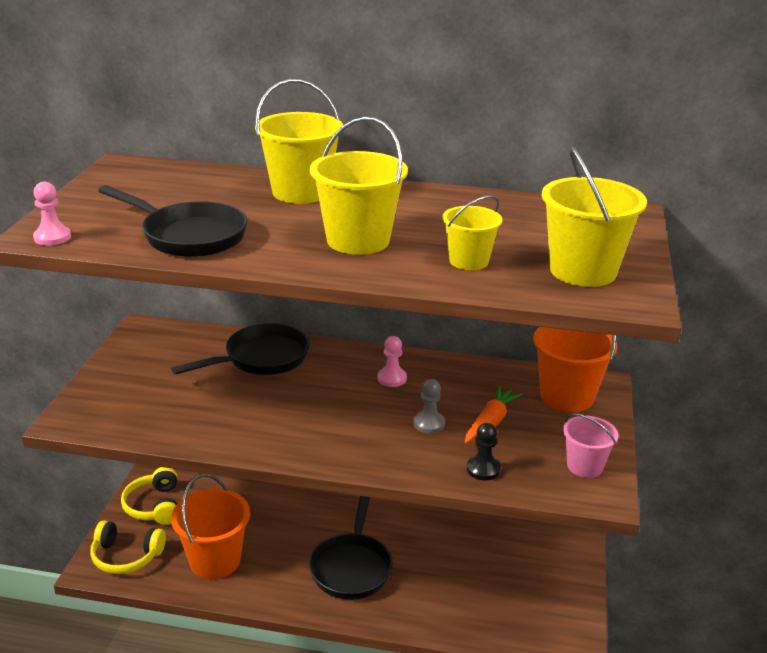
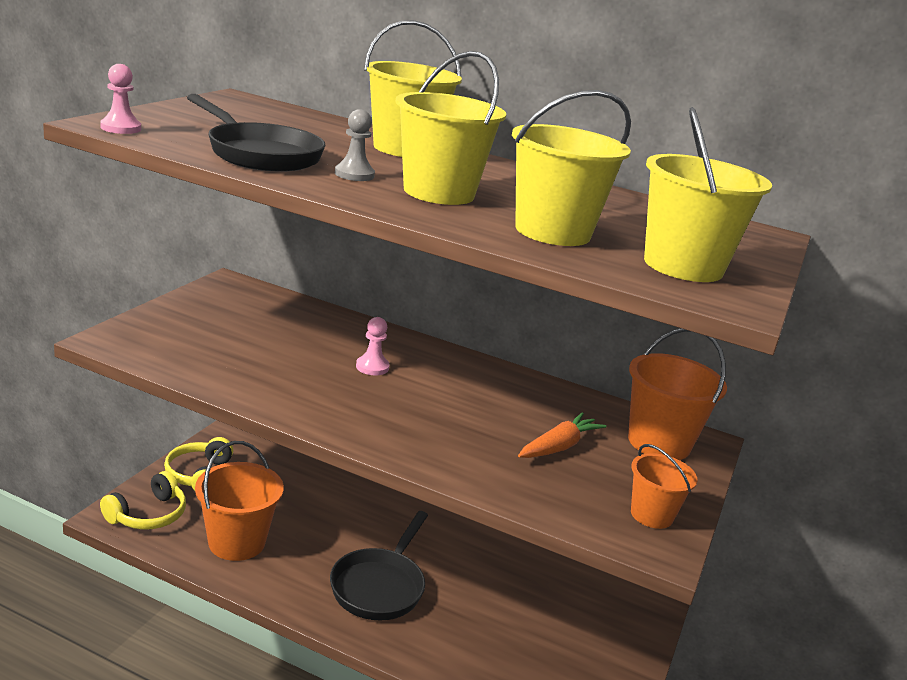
camera: 10 degrees right, 5 degrees down
yellow headphones [90,520,166,574] -> yellow headphones turned 75 degrees counterclockwise [100,471,186,530]
black pan [171,323,310,375] -> none
pink pawn [378,336,407,387] -> pink pawn moved to [356,317,390,375]
grey pawn [413,379,445,433] -> grey pawn moved to [335,109,375,181]
yellow bucket [442,195,502,270] -> yellow bucket [512,90,631,246], size x1.67
black pawn [467,423,501,481] -> none
pink bucket [563,413,618,478] -> orange bucket [631,444,697,529]

